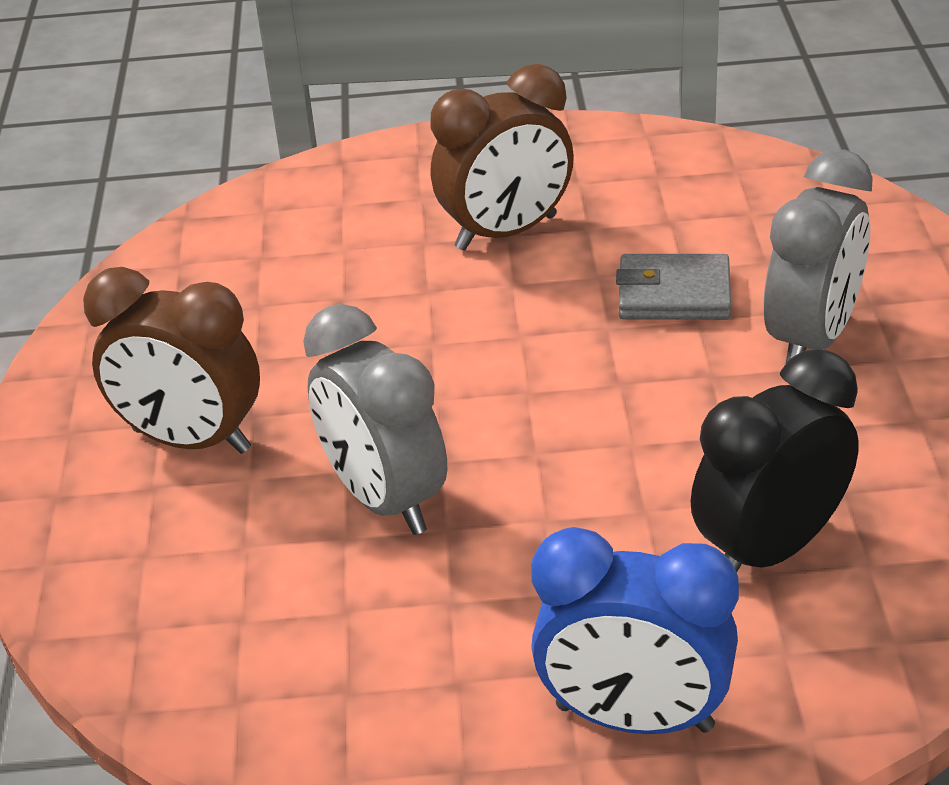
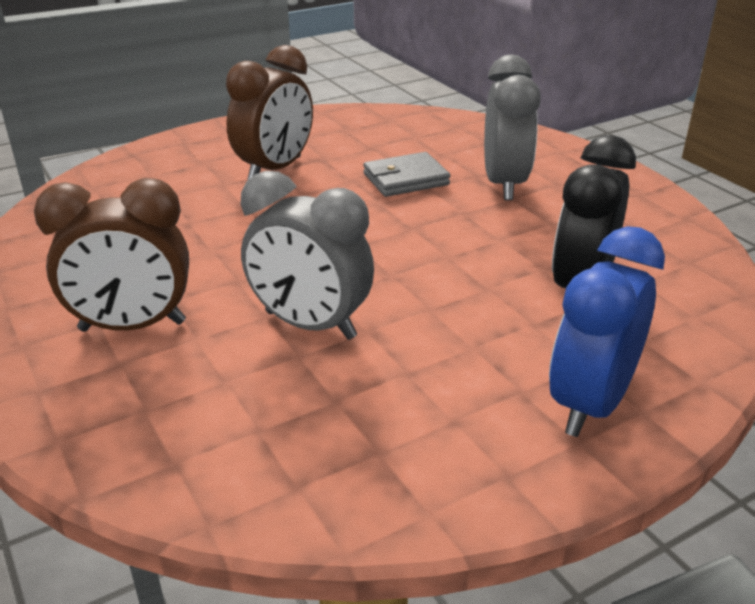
camera: 30 degrees left, 5 degrees down
blue clock [531,527,739,734] -> blue clock turned 135 degrees clockwise [549,226,665,437]

